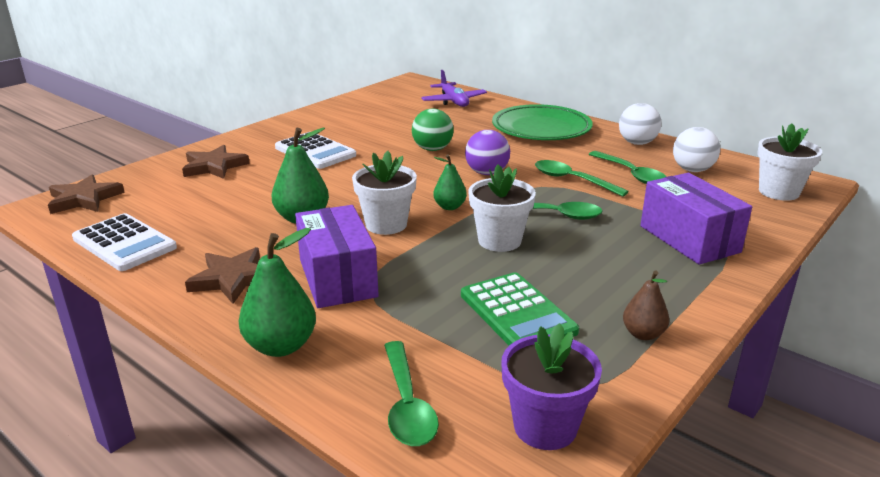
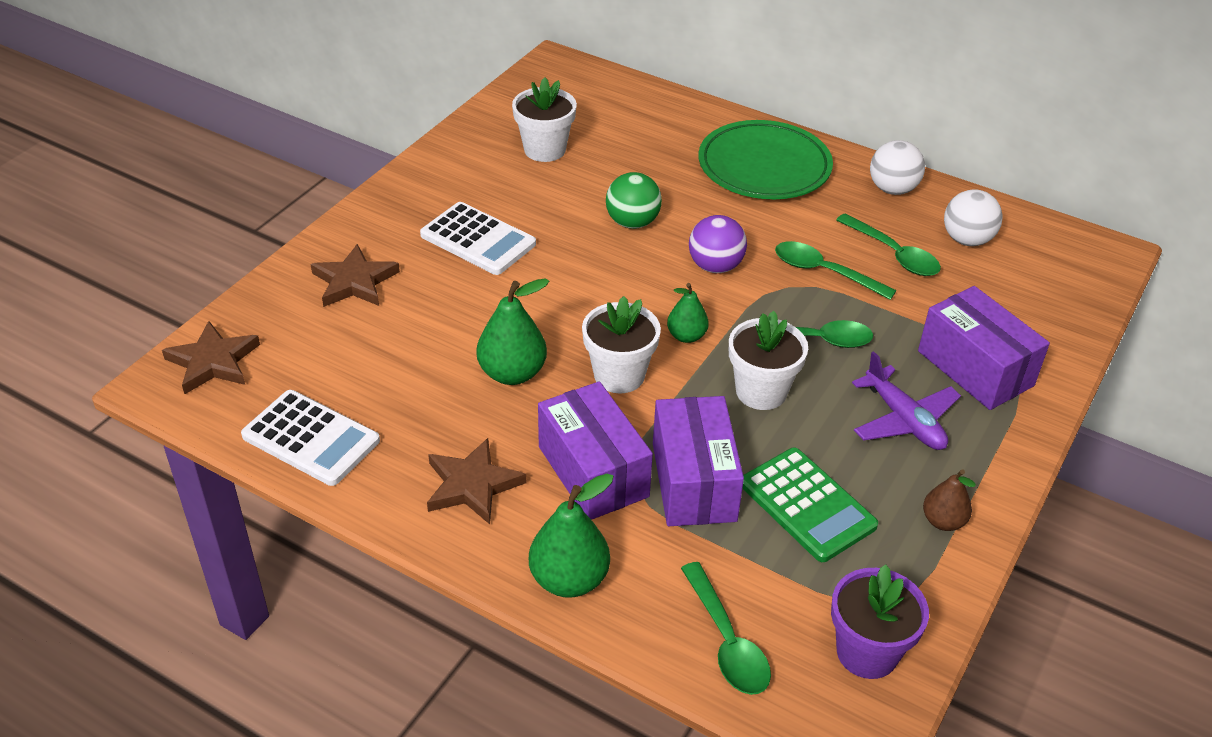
camera: 10 degrees left, 15 degrees up
purple plane [421,70,487,107] -> purple plane moved to [852,351,961,450]
white flower pot [757,123,822,201] -> white flower pot moved to [512,77,577,162]
none -> purple box [653,396,744,526]

